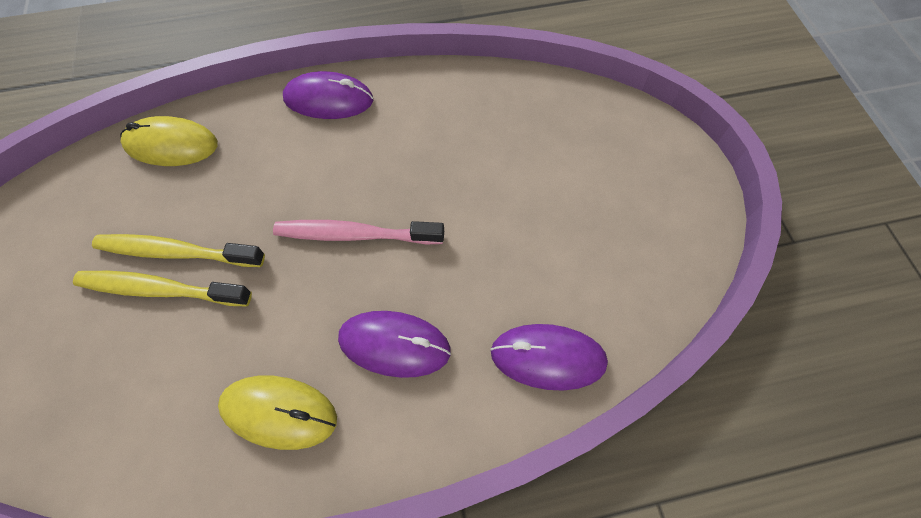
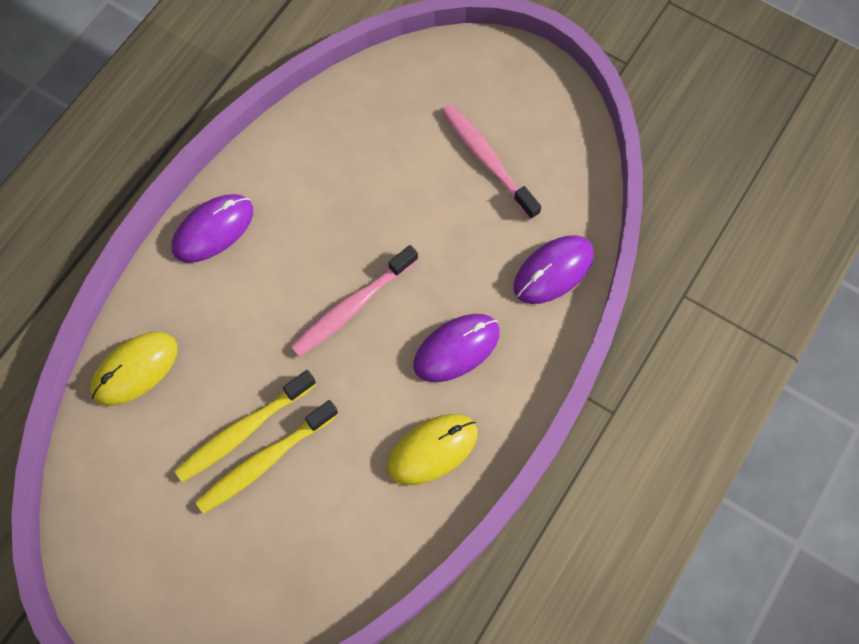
camera: 45 degrees left, 5 degrees up
none -> pink toothbrush [441,104,541,220]

